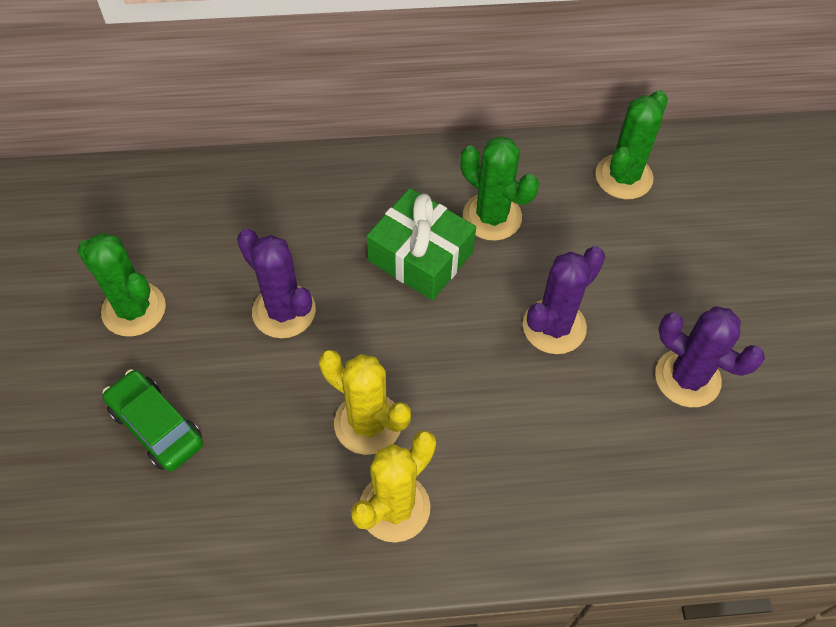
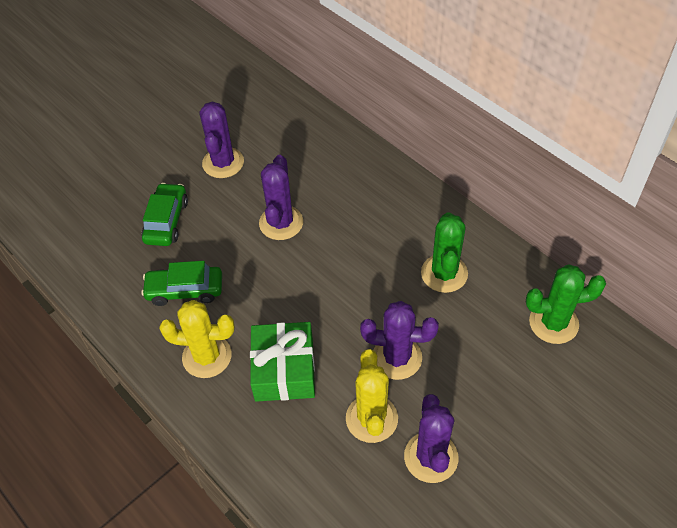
camera: 55 degrees right, 5 degrees down
green cactus [77,233,166,337] -> purple cactus [200,101,244,178]
yellow cactus [319,350,411,455] -> yellow cactus moved to [346,349,398,443]
green gift [367,188,476,300] -> green gift moved to [250,322,315,402]
none -> green car [141,261,222,306]

